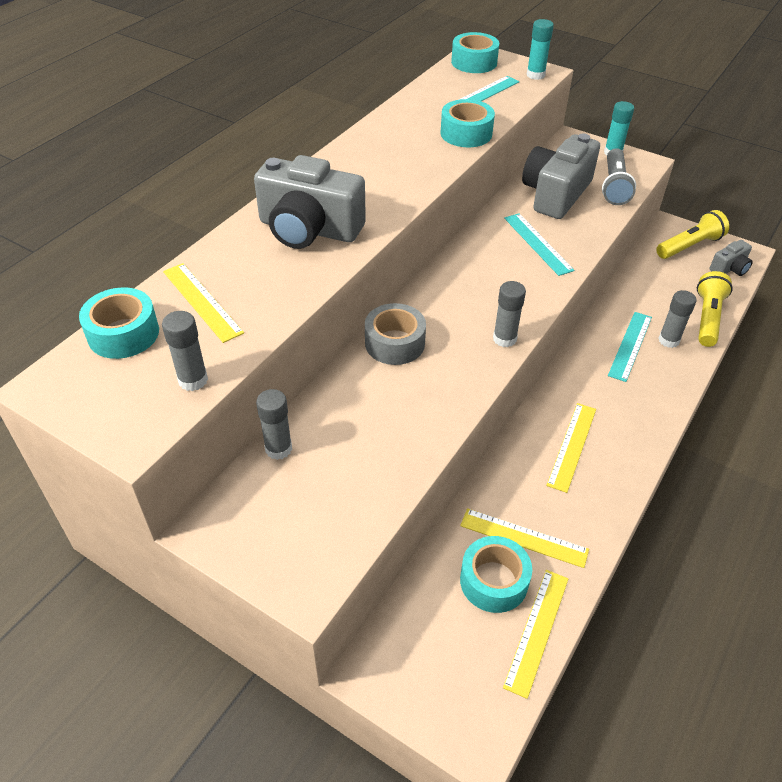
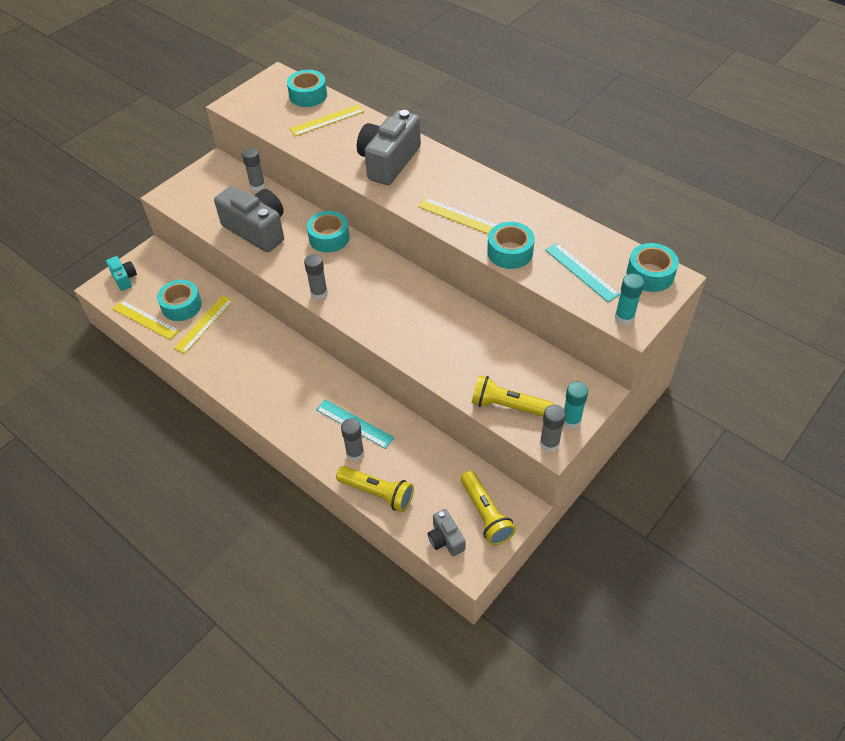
camera: 100 degrees right, 5 degrees up
grey glue stick [162,311,208,391] -> grey glue stick moved to [540,405,566,452]
grey tape [365,303,426,365] -> turquoise tape [307,211,350,253]
turquoise ruler [504,213,575,276] -> none
grey camera [522,134,600,219] -> grey camera moved to [214,186,284,253]
yellow ruler [546,403,596,493] -> yellow ruler moved to [418,198,496,234]
grey flashlight [602,148,636,205] -> yellow flashlight [472,375,554,417]
none -> turquoise camera [106,256,137,291]

